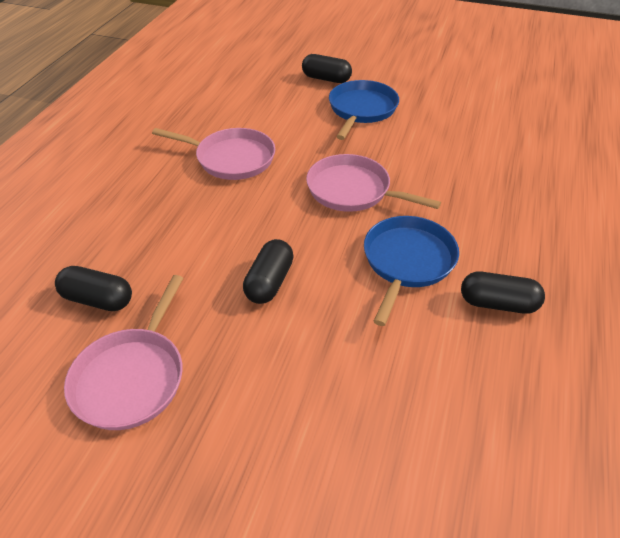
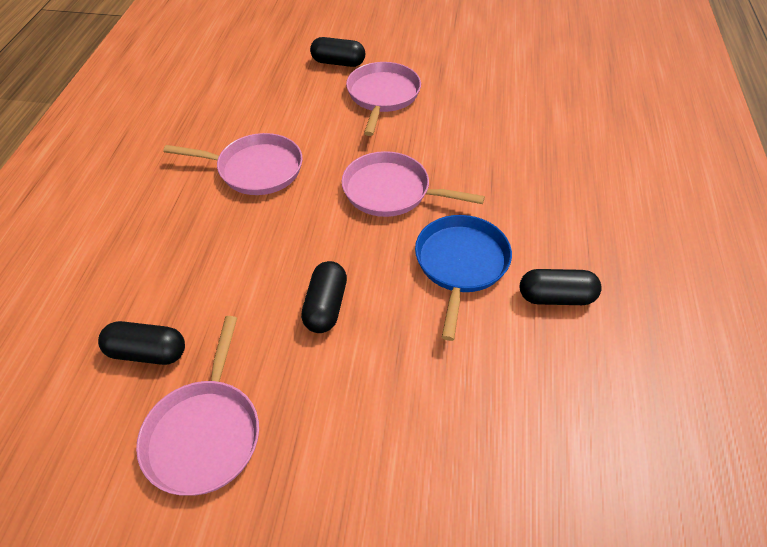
camera: 10 degrees left, 5 degrees up
blue pan [329,80,399,140] -> pink pan [346,62,421,136]

